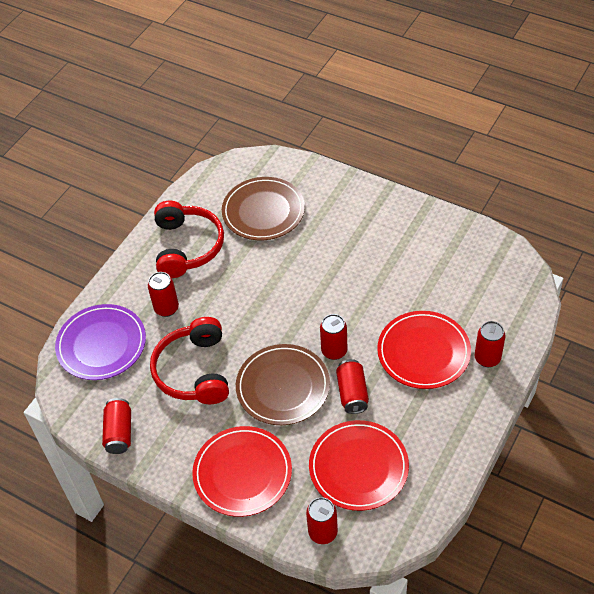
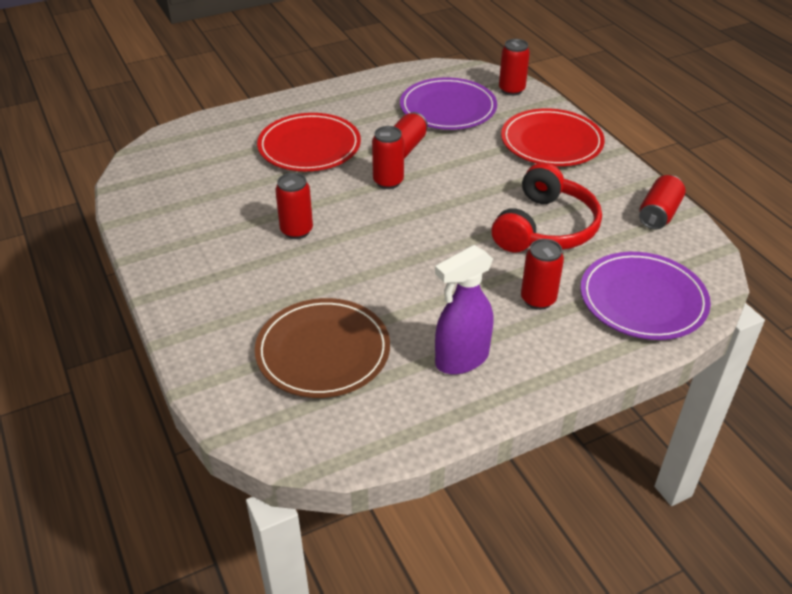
camera: 150 degrees left, 10 degrees down
red headphones [154,201,224,278] -> purple spray bottle [435,245,493,374]
brown plate [236,344,330,425] -> none
red plate [309,420,409,511] -> purple plate [400,77,497,130]
red can [475,321,506,367] -> red can moved to [275,173,313,239]

